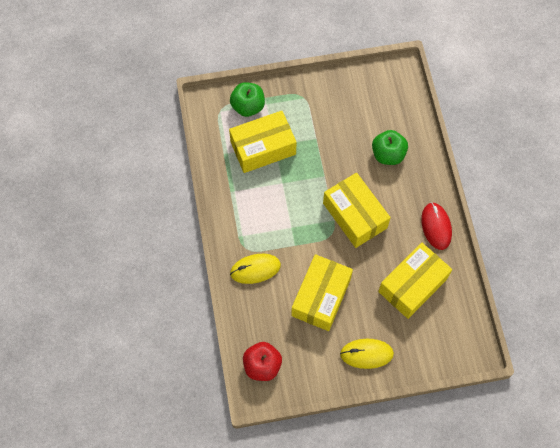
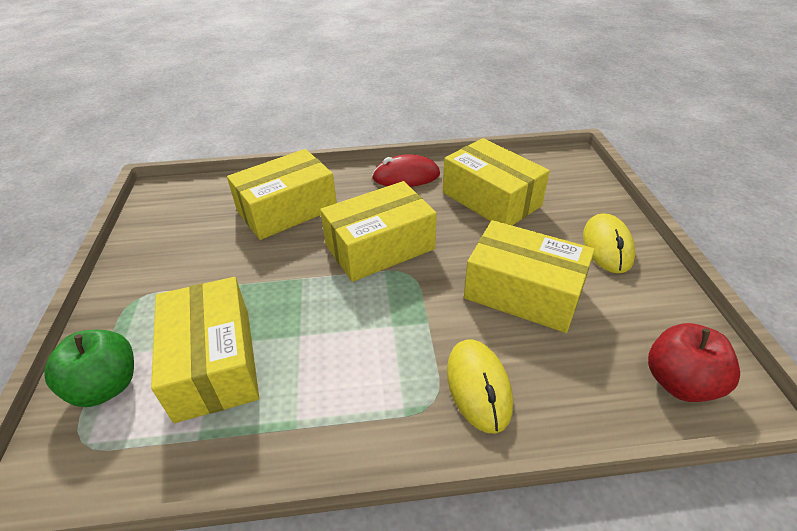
camera: 85 degrees left, 25 degrees down
green apple [372,130,408,165] -> yellow box [227,149,337,240]

